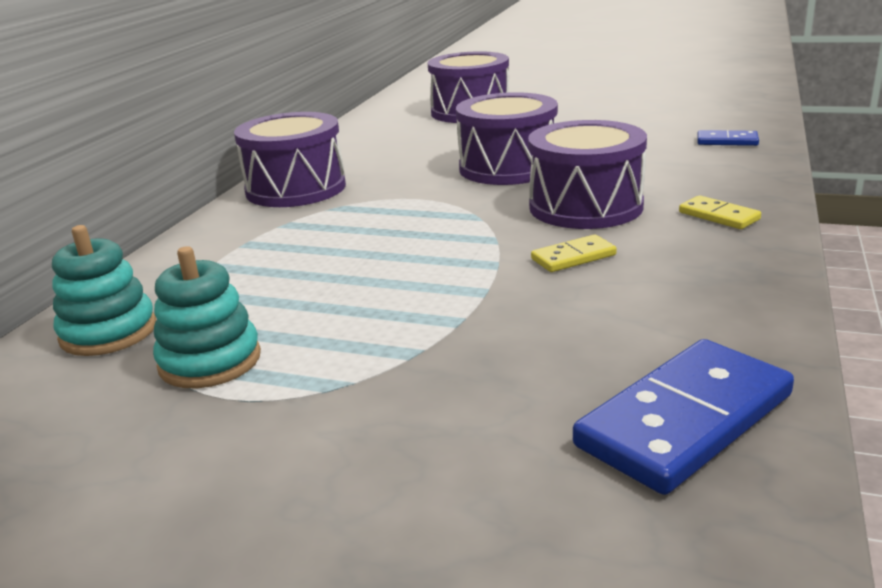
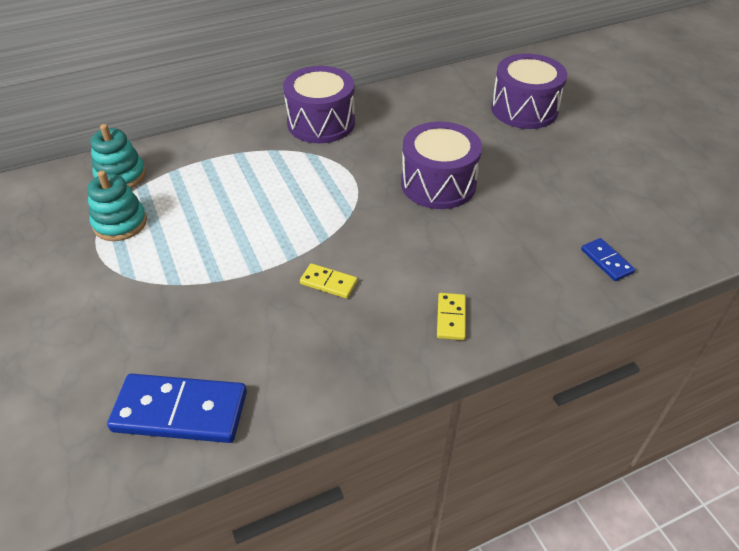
camera: 45 degrees right, 20 degrees up
purple drum [528,120,647,229] -> none

